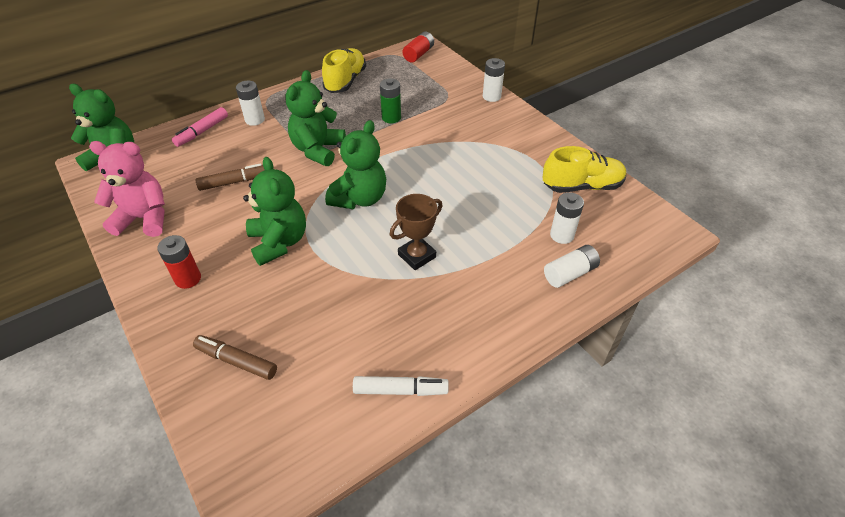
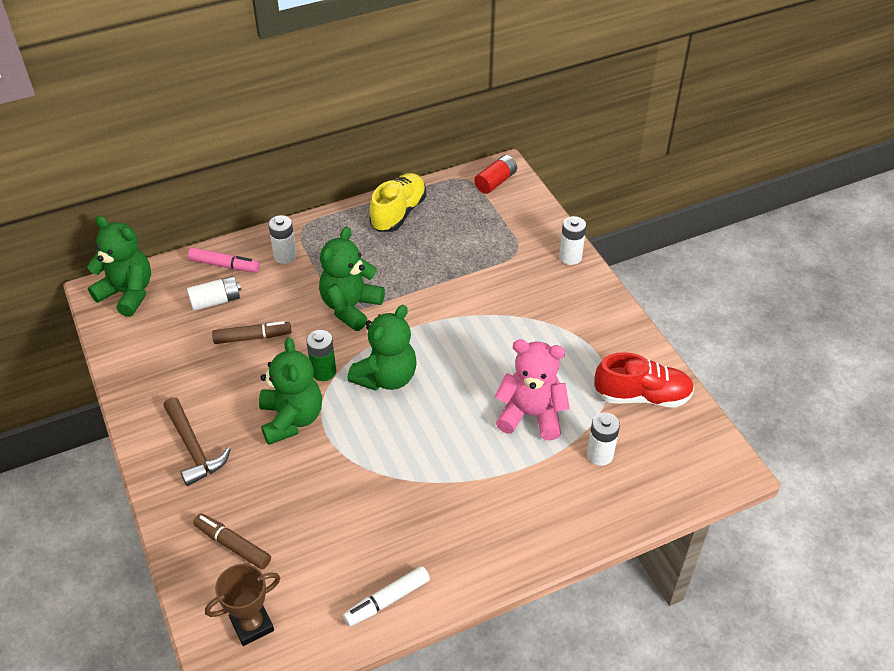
camera: 10 degrees right, 0 degrees up
pink teddy bear [89,141,165,237] -> pink teddy bear moved to [495,340,570,440]
red battery [158,235,201,289] -> brown hammer [163,397,231,486]
pink marker [172,107,228,147] -> pink marker turned 120 degrees counterclockwise [188,247,259,272]
white marker [353,376,449,396] -> white marker turned 135 degrees clockwise [343,566,430,627]
green battery [380,78,401,123] -> green battery moved to [306,330,336,381]
brown trophy [390,194,443,270] -> brown trophy moved to [205,564,280,646]
yellow shoe [543,146,626,193] -> red shoe [594,352,694,408]
white battery [544,245,600,288] -> white battery moved to [187,276,241,311]

